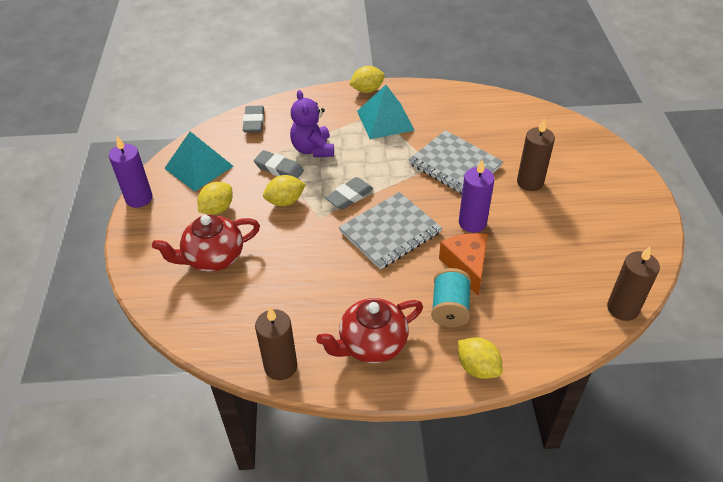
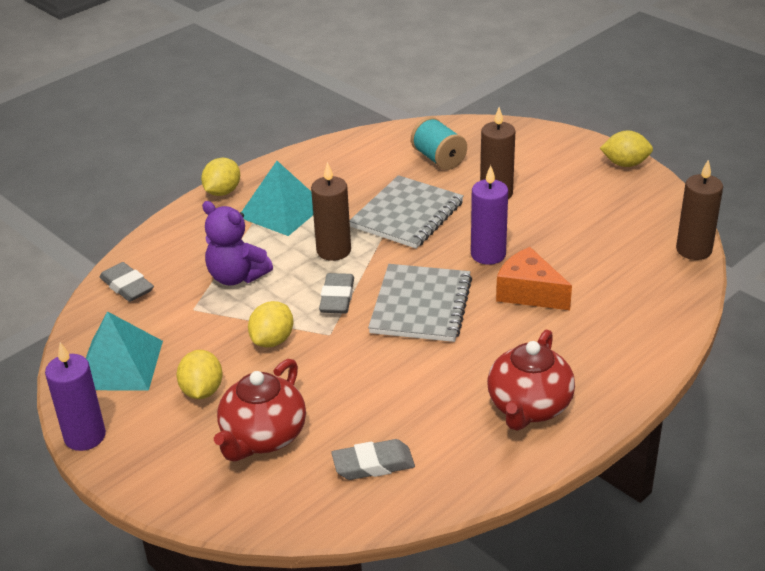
camera: 40 degrees left, 10 degrees down
grey eraser [254,150,304,179] -> grey eraser moved to [331,439,415,480]
brown candle [255,307,297,380] -> brown candle moved to [311,162,351,261]
grey notebook [408,130,503,194] -> grey notebook turned 60 degrees counterclockwise [349,175,464,249]
turquoise spool [431,268,471,328] -> turquoise spool moved to [411,117,467,170]
yellow lemon [458,337,503,379] -> yellow lemon moved to [600,130,653,167]

